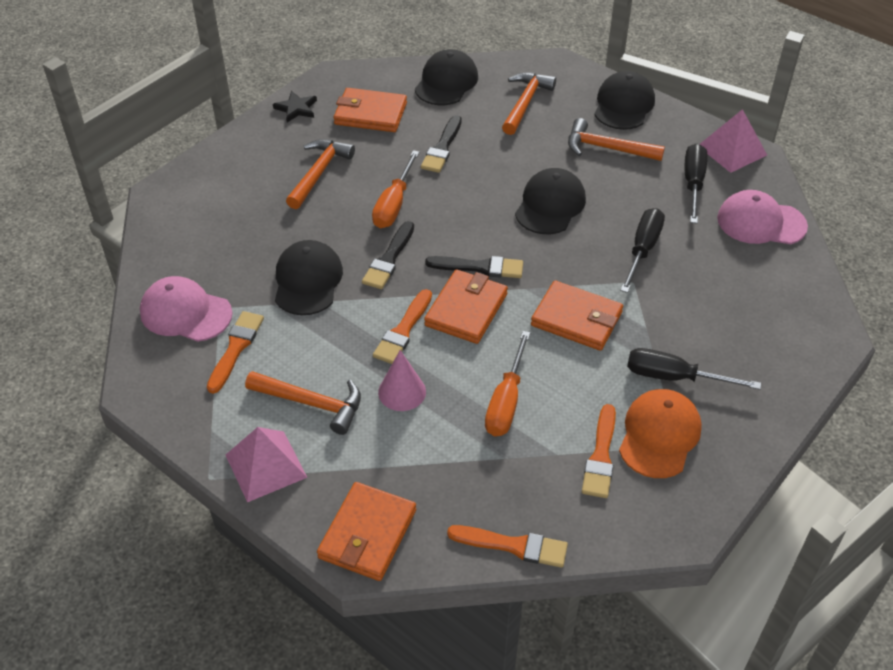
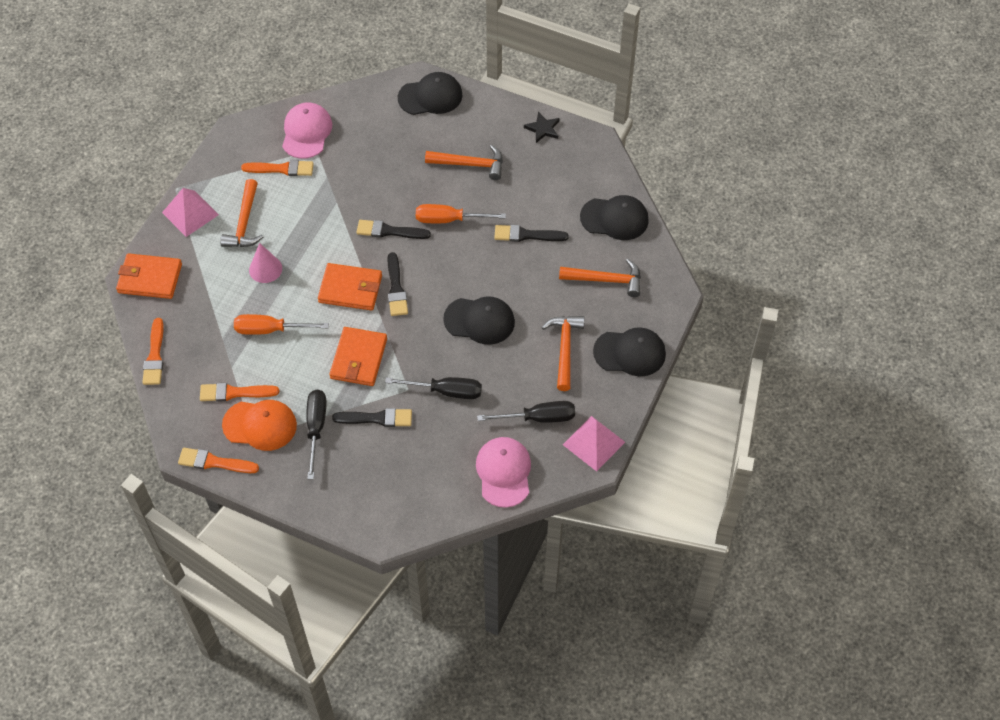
camera: 75 degrees right, 10 degrees up
black cap [275,240,343,315] -> black cap moved to [398,72,462,115]
orange wallet [334,88,407,132] -> none
orange brush [373,289,432,364] -> orange brush moved to [178,448,259,473]
none -> black brush [332,408,412,427]

